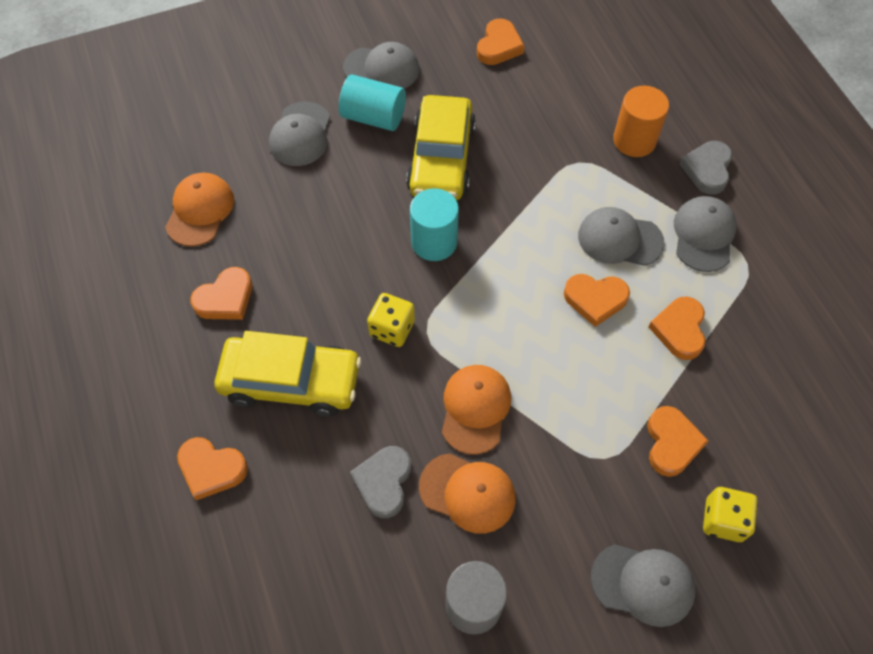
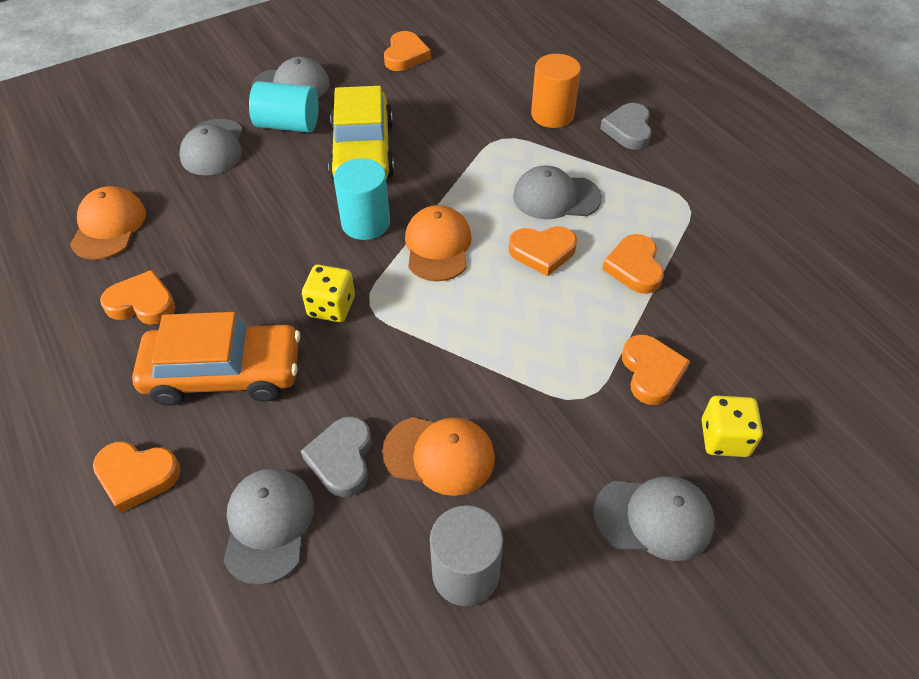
camera: 10 degrees left, 10 degrees down
orange heart [190,267,252,320] -> orange heart turned 120 degrees counterclockwise [100,270,175,325]
yellow car [214,331,361,416] -> orange car [132,312,300,406]
orange cap [442,365,511,455] -> orange cap moved to [405,205,472,281]
grey cap [674,196,737,272] -> grey cap moved to [223,468,314,585]

